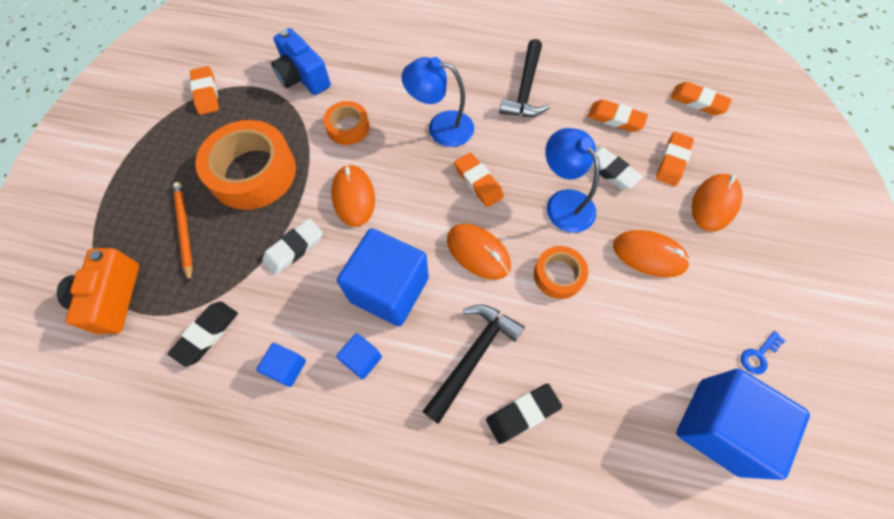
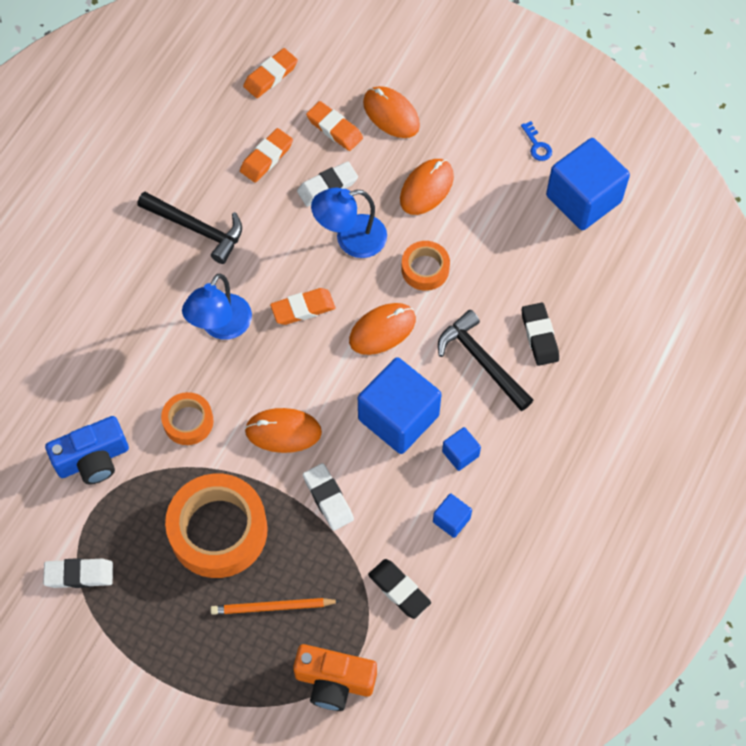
camera: 75 degrees left, 0 degrees up
orange eraser [190,66,219,115] -> white eraser [43,558,113,588]

